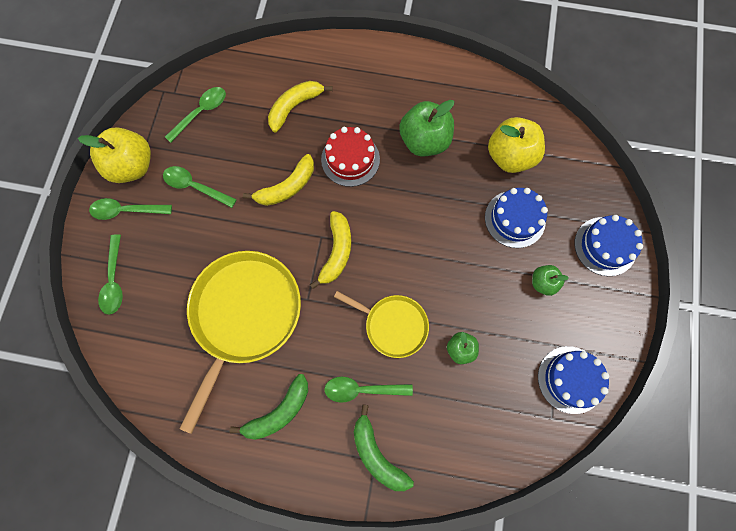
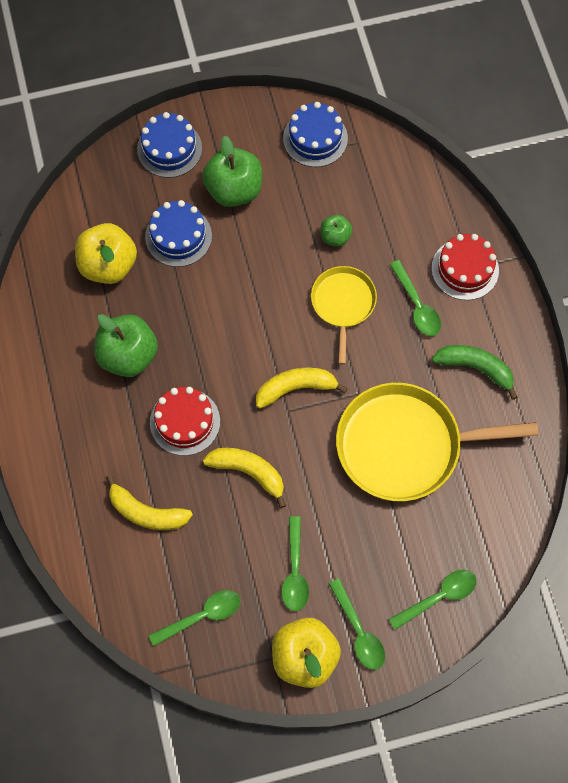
camera: 115 degrees left, 5 degrees down
green spoon [165,87,226,143] -> green spoon turned 135 degrees clockwise [148,590,240,647]
green banana [354,404,414,491] -> red cake [431,234,499,300]
green apple [532,265,569,296] -> green apple [202,135,262,207], size x1.88

